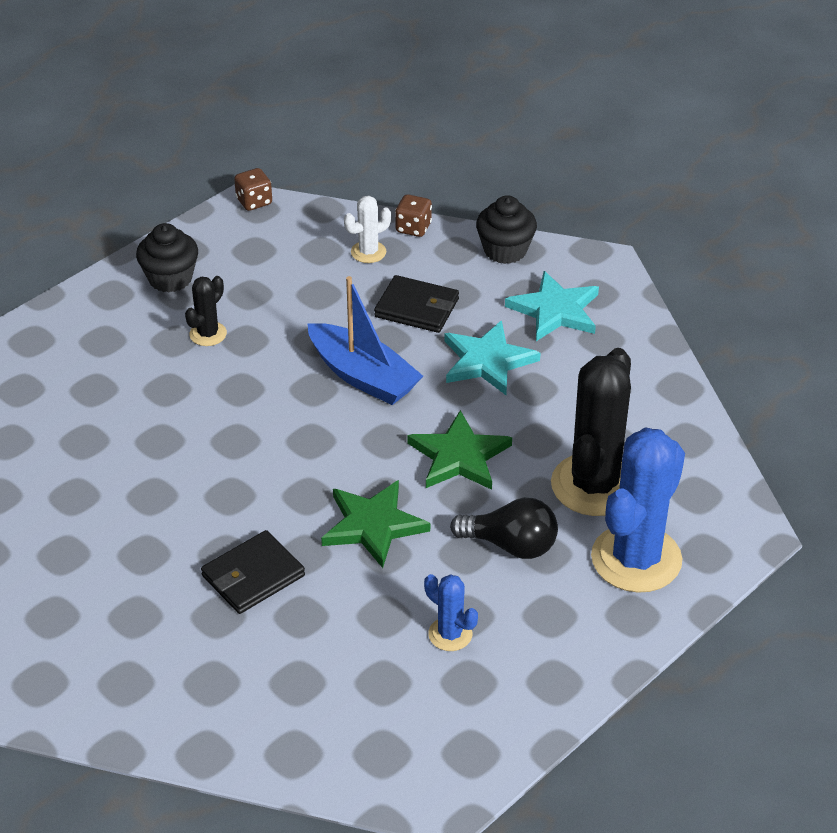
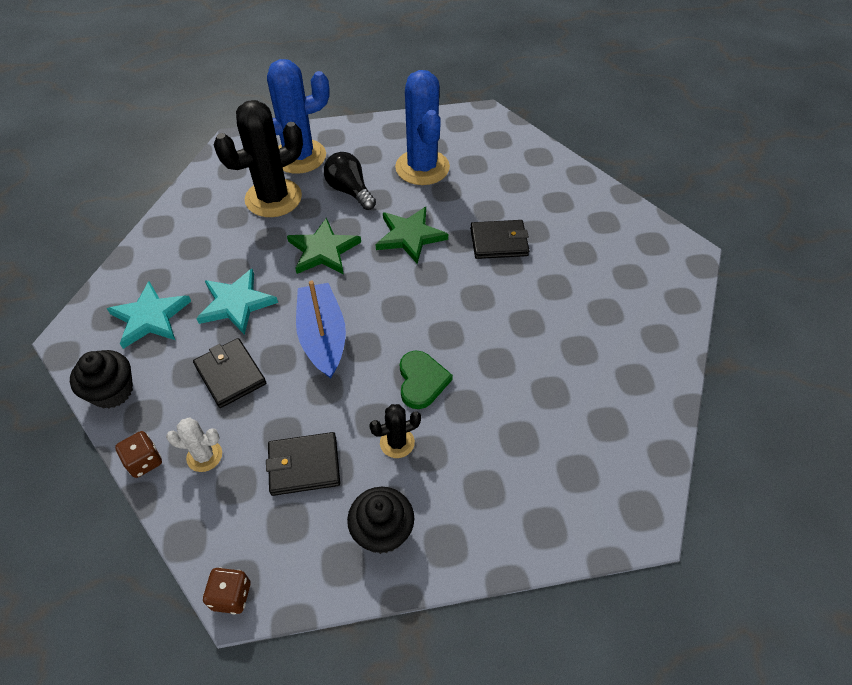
camera: 145 degrees left, 10 degrees up
blue cactus [424,574,478,651] -> blue cactus [395,70,450,185], size x2.14
none -> black wallet [266,432,340,496]
none -> green heart [400,350,453,409]

